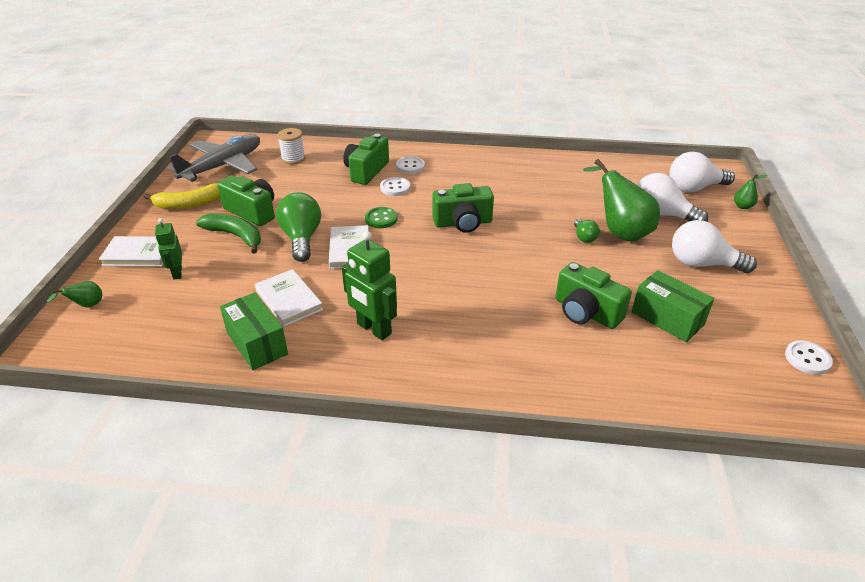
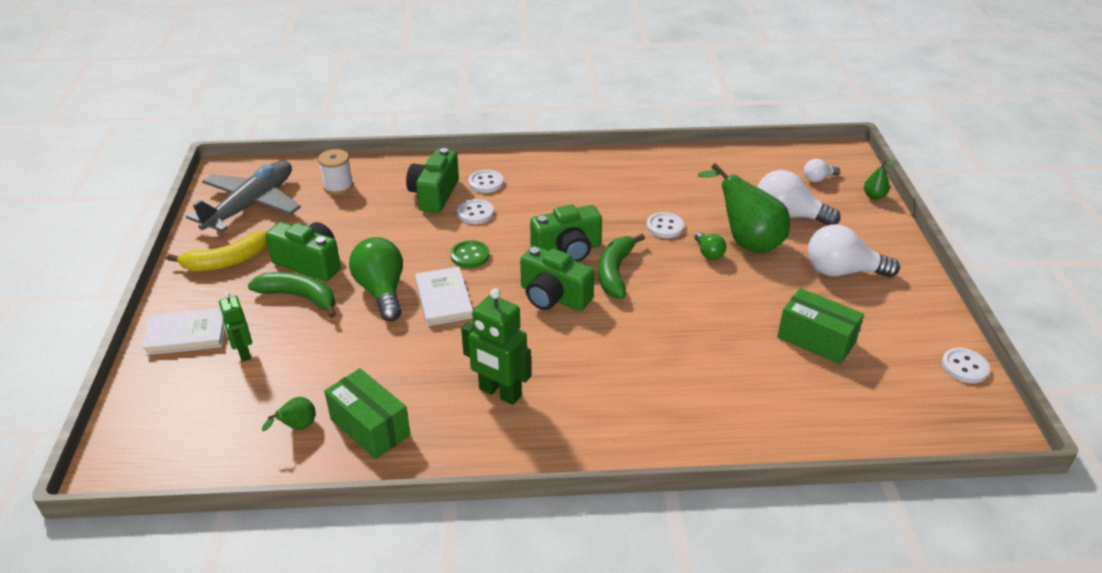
camera: 10 degrees left, 0 degrees up
green pear [47,281,102,308] -> green pear moved to [262,397,316,431]
white book [255,269,323,327] -> none
green camera [555,262,632,329] -> green camera moved to [520,246,594,311]
white light bulb [670,152,735,192] -> white light bulb [804,159,840,182], size x0.51
none -> green banana [598,234,645,298]
none -> white button [647,212,684,238]

